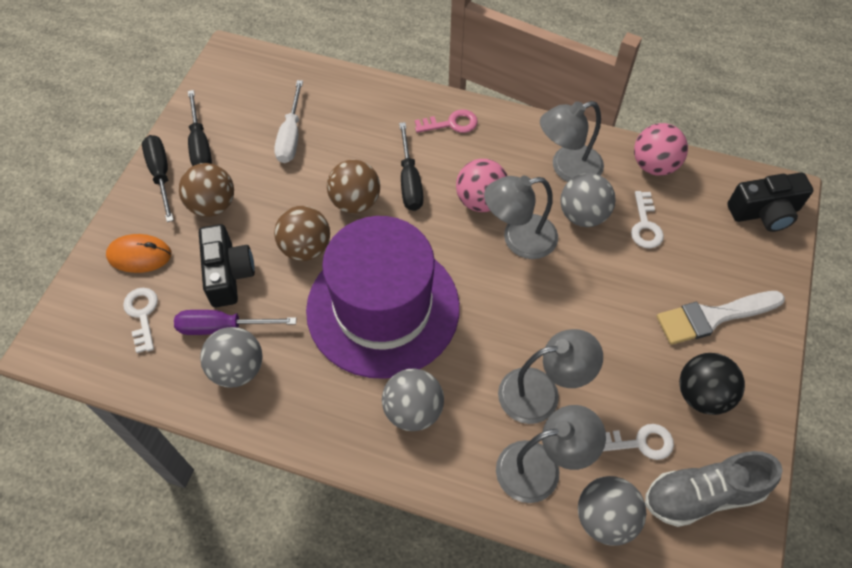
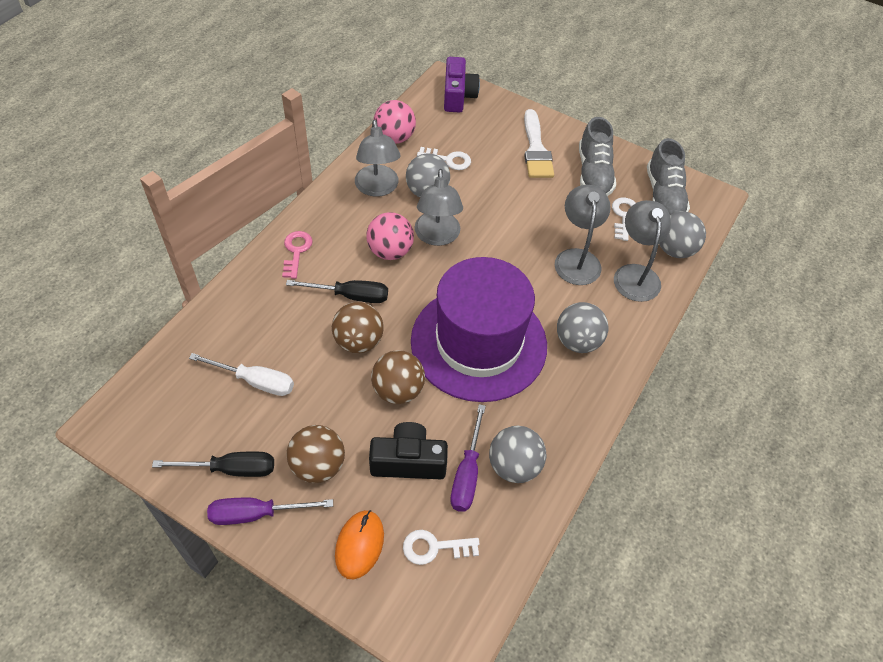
camera: 80 degrees left, 5 degrees down
black screwdriver [142,135,174,222] -> purple screwdriver [207,498,333,525]
black ball [679,353,745,415] -> grey shoe [579,117,616,196]
black camera [727,173,813,232] -> purple camera [444,57,480,113]

